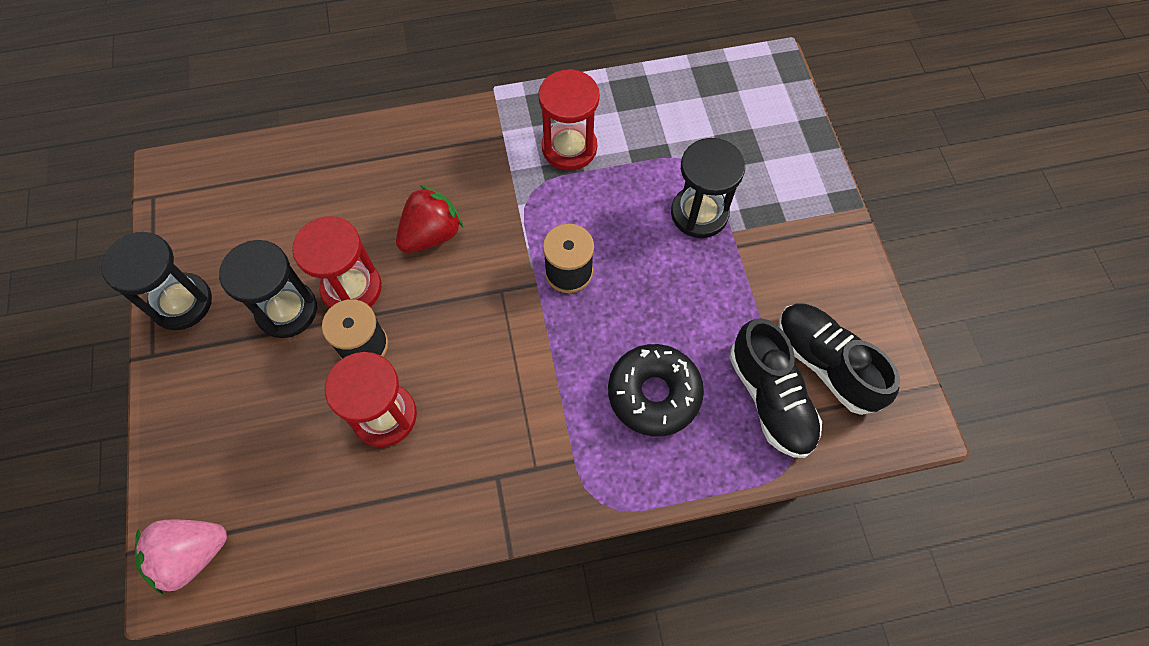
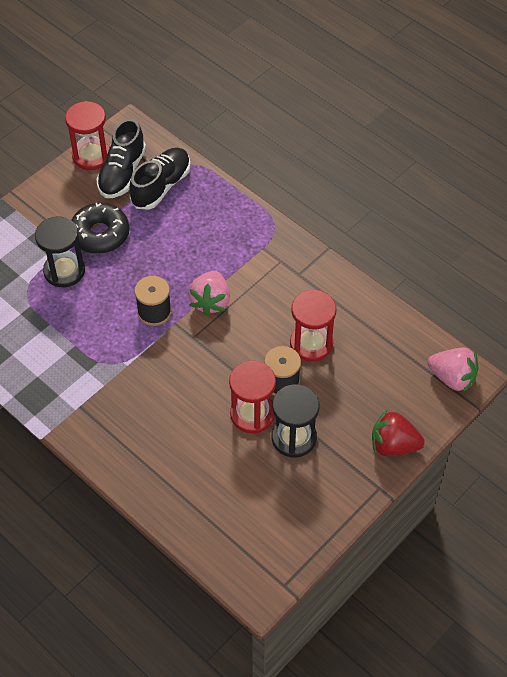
camera: 125 degrees left, 10 degrees down
black hourglass [101,232,212,330] -> none
red strawberry [396,185,463,253] -> red strawberry moved to [372,409,425,456]
red hourglass [538,69,600,171] -> red hourglass moved to [65,101,110,170]
black donut [608,344,704,436] -> black donut moved to [71,203,129,254]
none -> pink strawberry [188,271,230,316]

